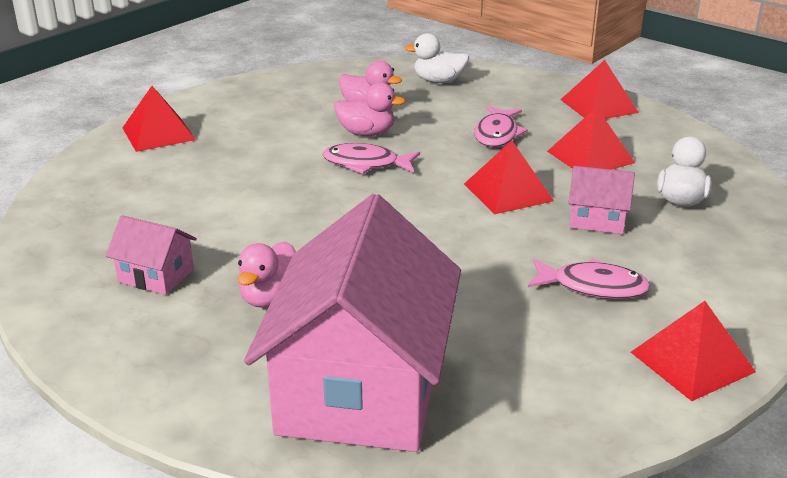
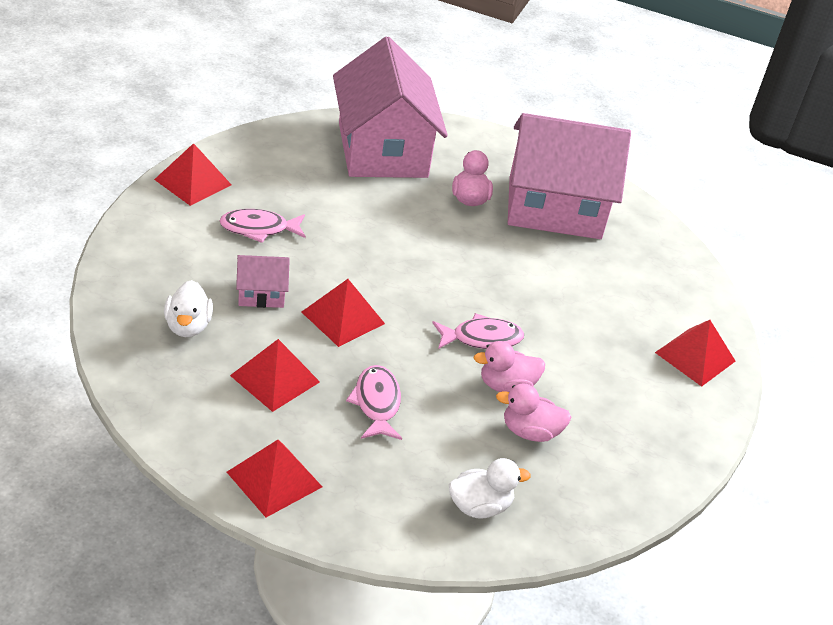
camera: 155 degrees right, 10 degrees up
pink house [106,215,197,295] -> pink house [508,113,631,239], size x2.38

